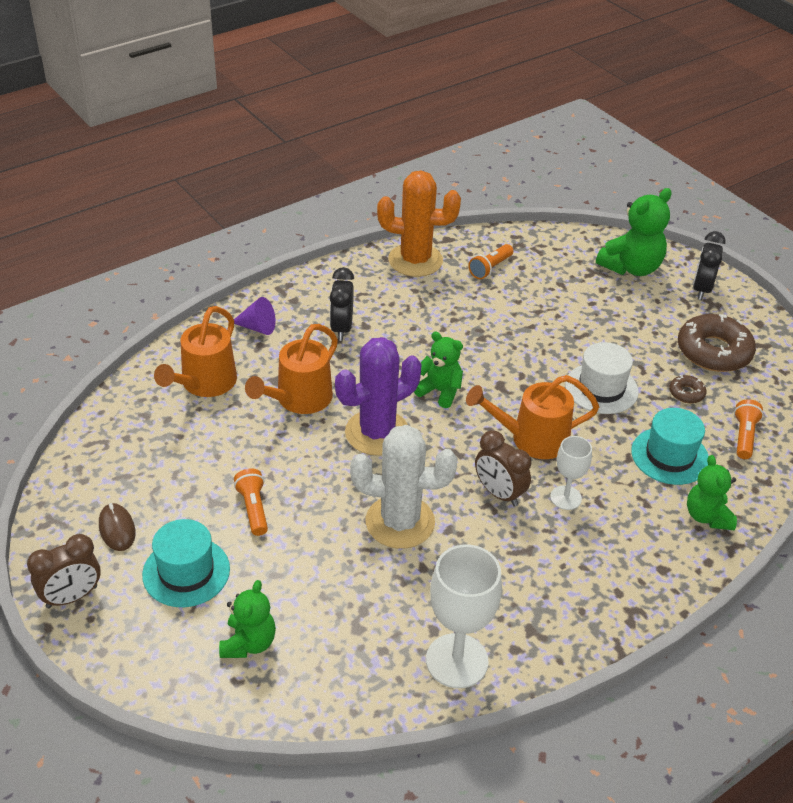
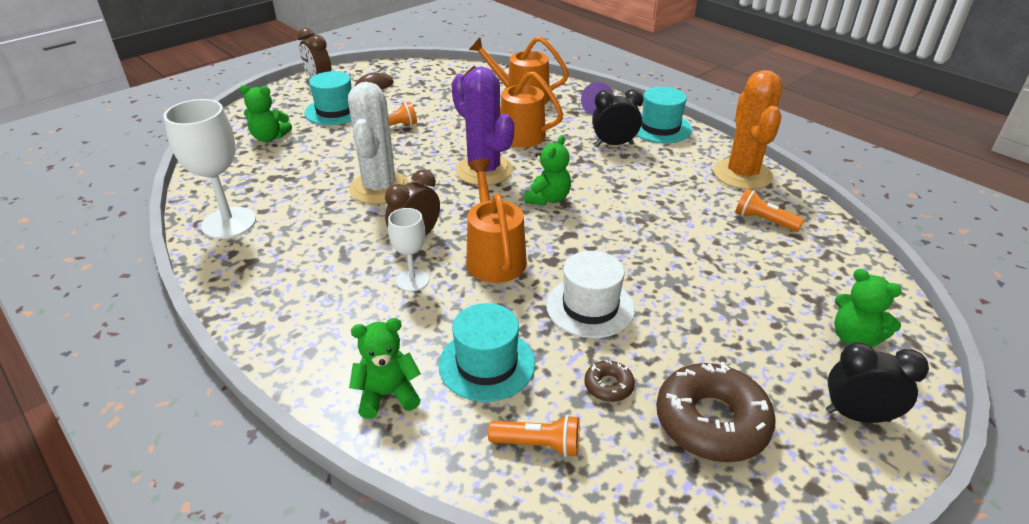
camera: 85 degrees right, 5 degrees down
green teddy bear [596,188,672,276] -> green teddy bear [834,269,902,347], size x0.65
none -> turquoise hat [636,87,692,143]

